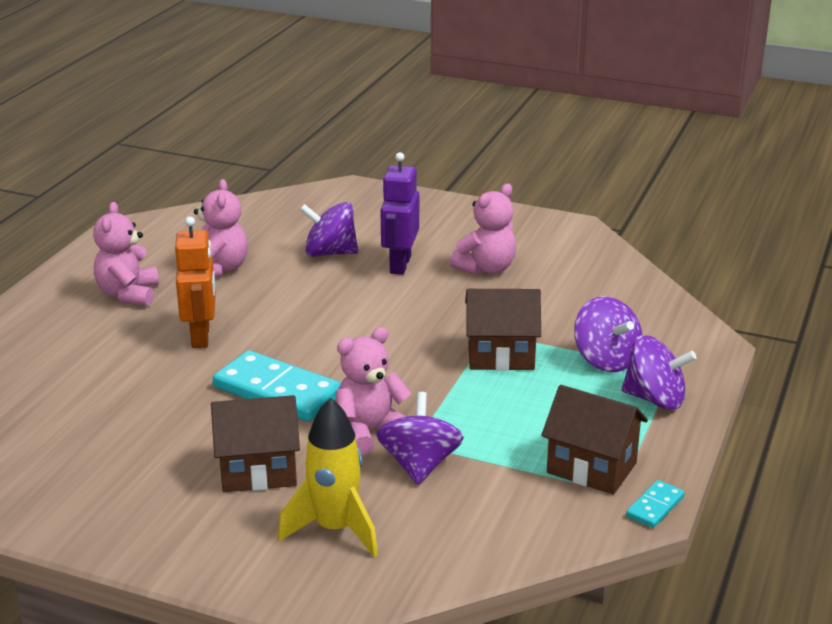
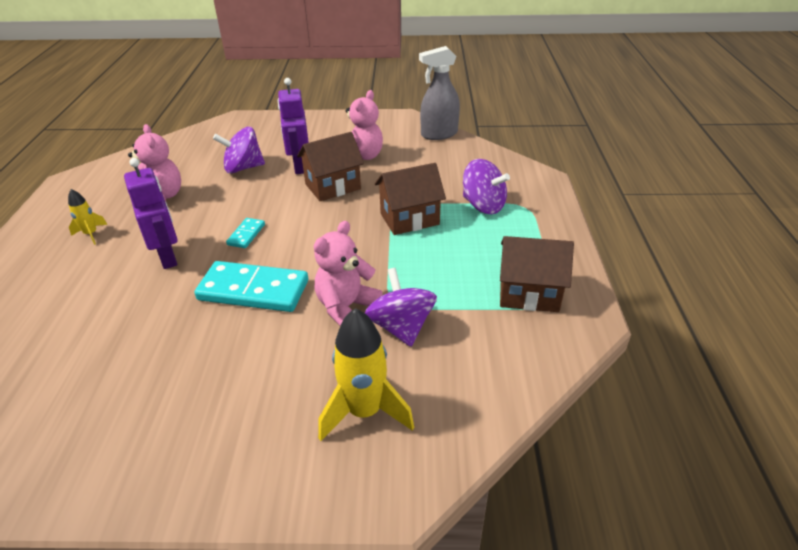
camera: 20 degrees left, 10 degrees up
pink teddy bear [93,202,159,306] -> yellow rocket [68,189,108,245]
orange robot [175,217,216,348] -> purple robot [124,158,178,269]
brown house [211,395,300,492] -> brown house moved to [297,132,364,201]
purple spinning top [622,335,696,410] -> none
turquoise domino [626,480,685,528] -> turquoise domino moved to [226,218,265,248]
none -> grey spray bottle [419,46,460,140]

